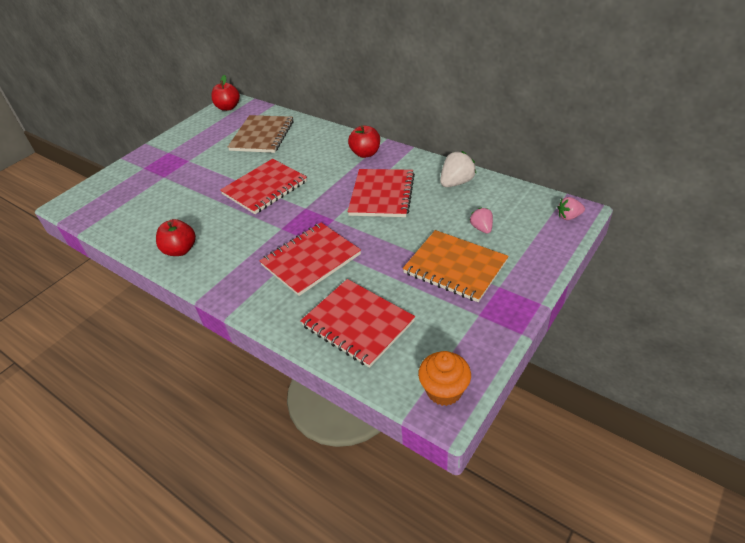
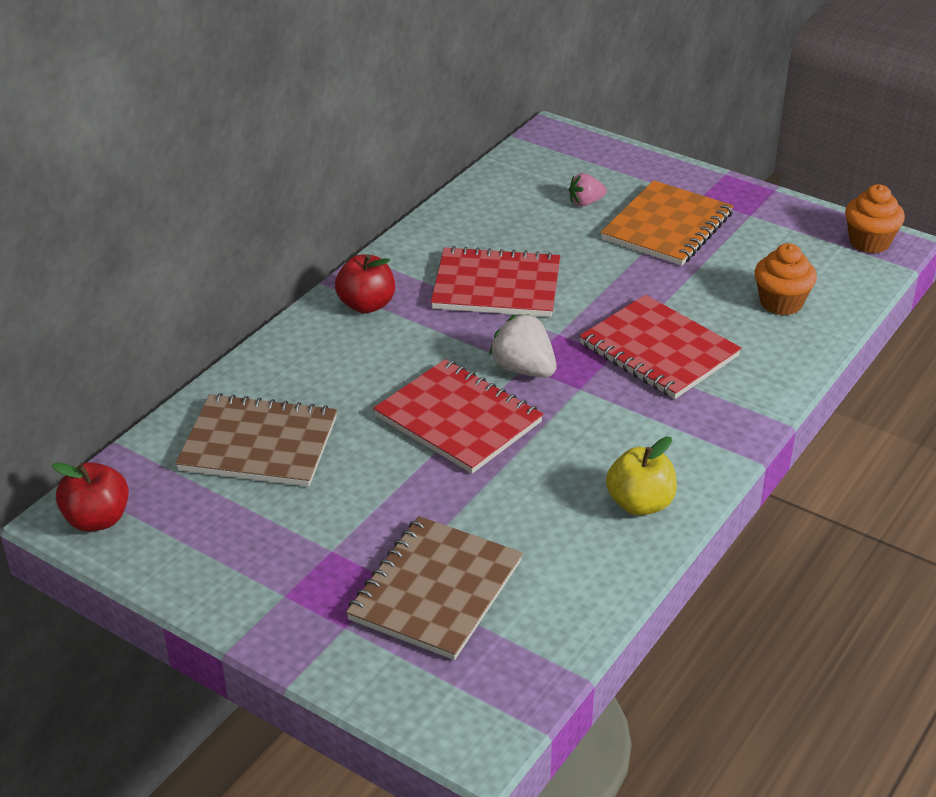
camera: 95 degrees left, 5 degrees down
red apple [156,219,196,256] -> yellow apple [606,437,677,516]
red notebook [300,279,415,368] -> orange cupcake [755,243,817,316]
white strawberry [440,151,476,187] -> white strawberry moved to [489,314,557,377]
pink strawberry [557,197,585,220] -> none
none -> brown notebook [346,516,523,660]

